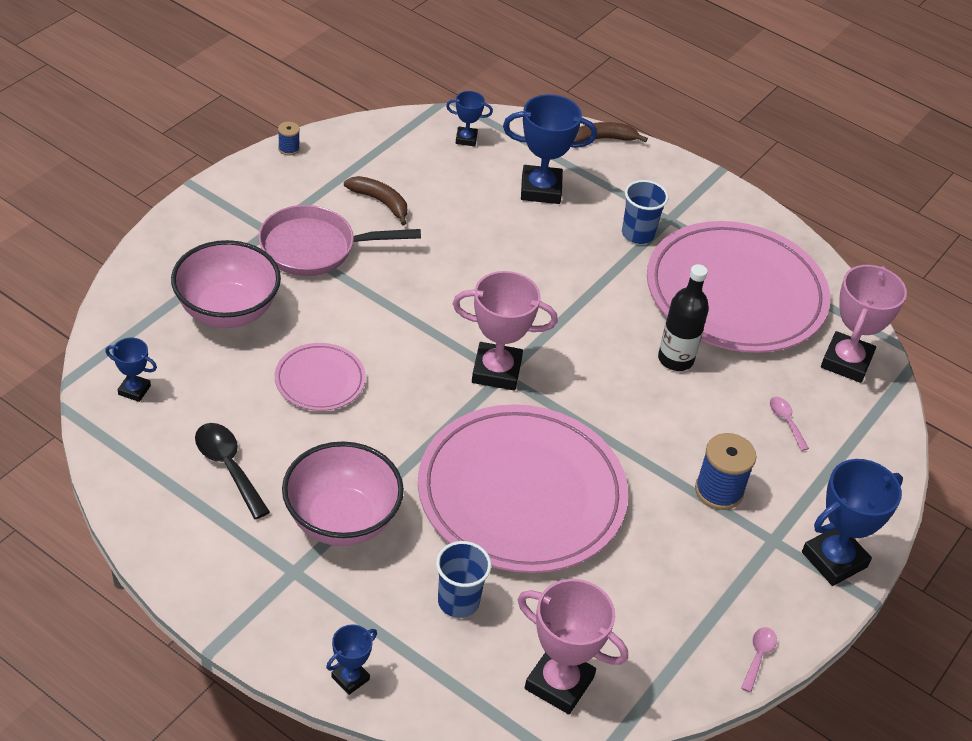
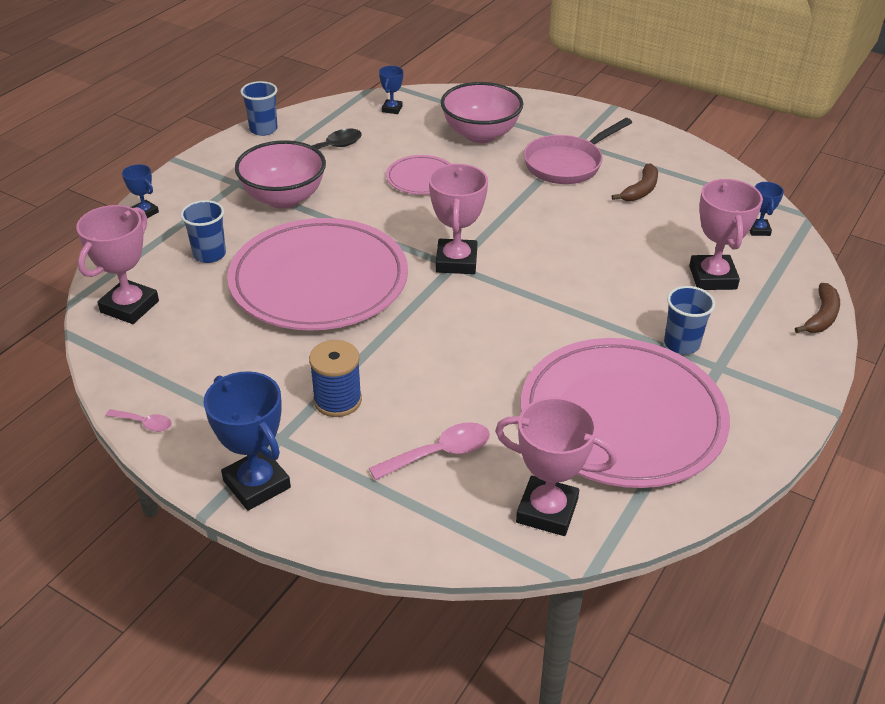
camera: 90 degrees right, 5 degrees down
pink pan [258,205,421,276] -> pink pan turned 120 degrees counterclockwise [524,118,632,184]
blue spool [278,122,300,156] -> none
blue trophy [503,94,597,204] -> pink trophy [689,179,763,290]
brown banana [574,122,648,143] -> brown banana turned 45 degrees clockwise [795,283,840,333]
black bottle [658,264,709,371] -> none
pink spoon [770,397,809,451] -> pink spoon [369,422,490,480], size x1.73
none -> blue cup [240,81,277,136]

